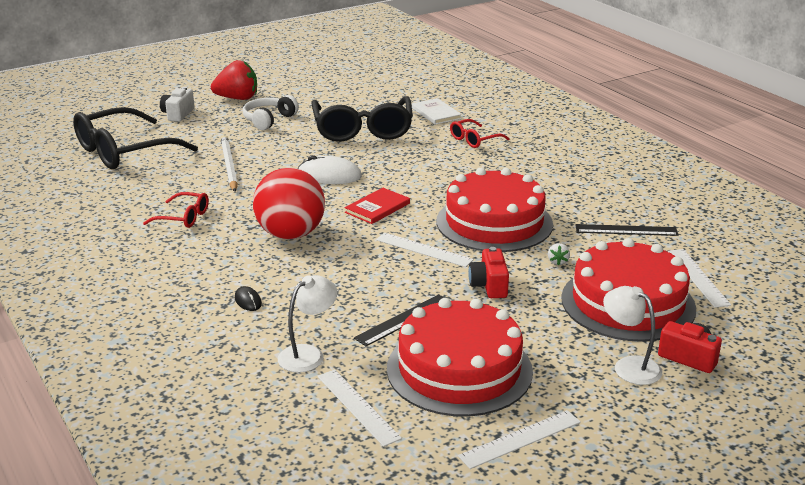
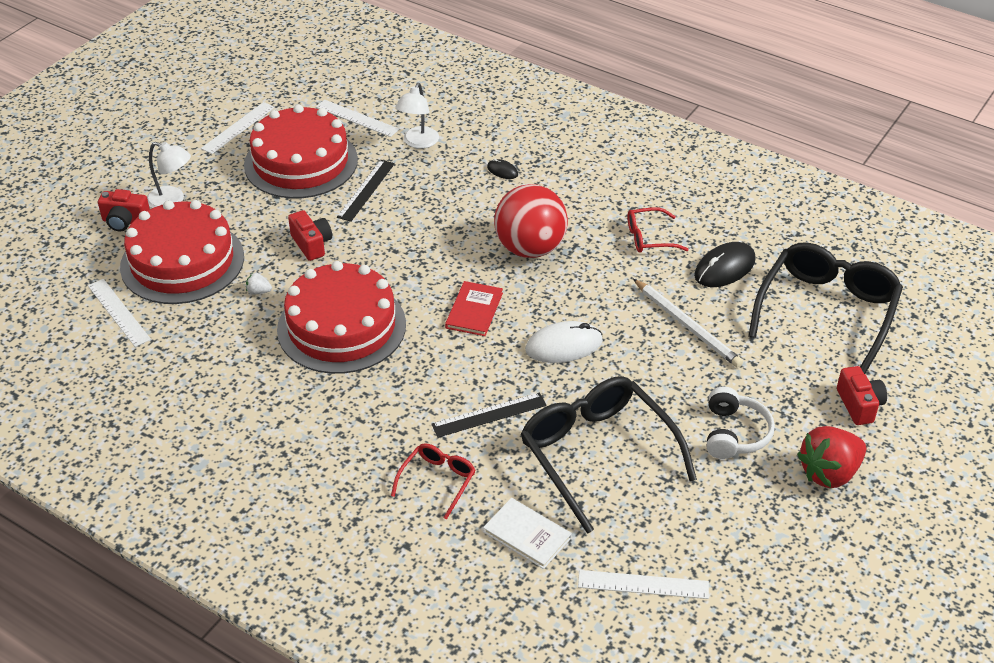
camera: 155 degrees right, 15 degrees up
white camera [160,87,195,122] -> red camera [837,366,887,425]
white ruler [376,233,474,267] -> white ruler moved to [578,570,709,599]
white strawberry [548,243,570,265] -> white strawberry turned 60 degrees counterclockwise [246,272,272,294]
black ruler [575,224,679,236] -> black ruler moved to [432,392,547,437]
none -> black mouse [694,242,756,287]

